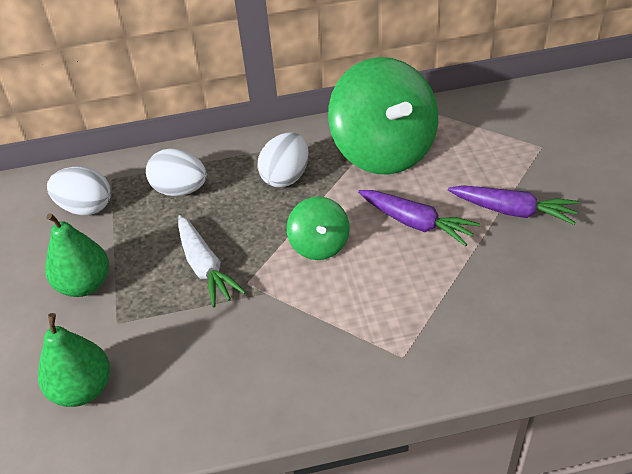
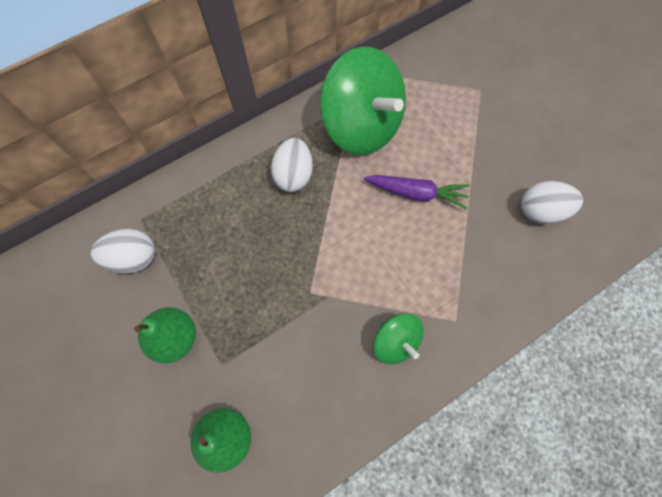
camera: 25 degrees left, 25 degrees up
white egg [146,148,207,196] -> white egg moved to [521,181,583,224]
white carrot [178,215,246,308] -> none
green spinning top [286,197,350,260] -> green spinning top moved to [373,313,424,364]
purple carrot [448,185,579,225] -> none

